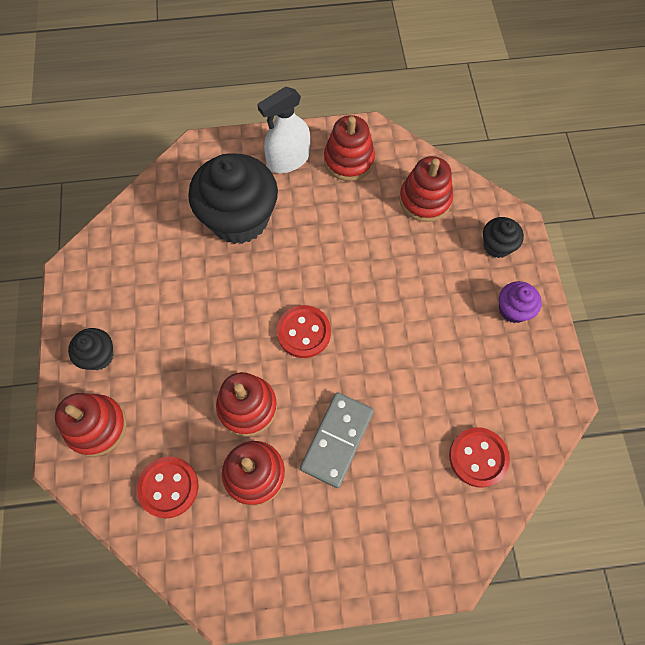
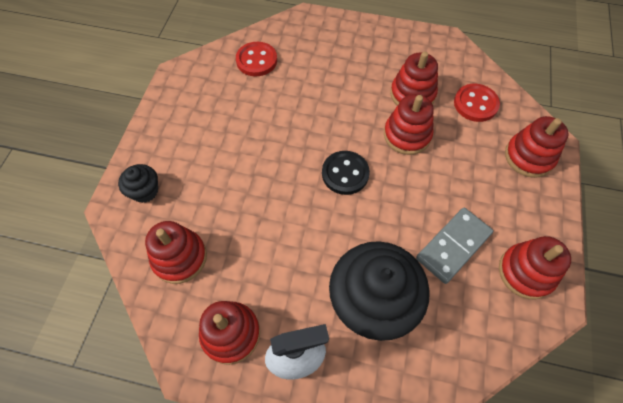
camera: 160 degrees left, 5 degrees down
black cupcake [68,328,114,370] -> none
red button [277,305,331,358] -> black button [322,151,370,195]
grey domino [300,392,374,488] -> grey domino moved to [416,208,493,284]
purple cupcake [499,281,542,323] -> none
none -> red stacking toy [499,236,571,300]

